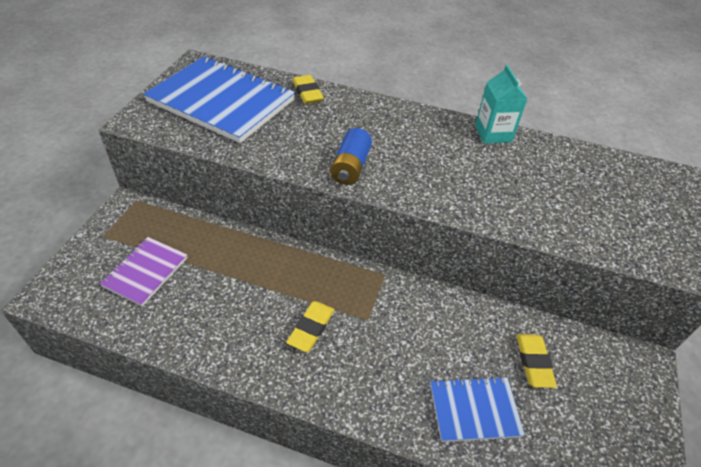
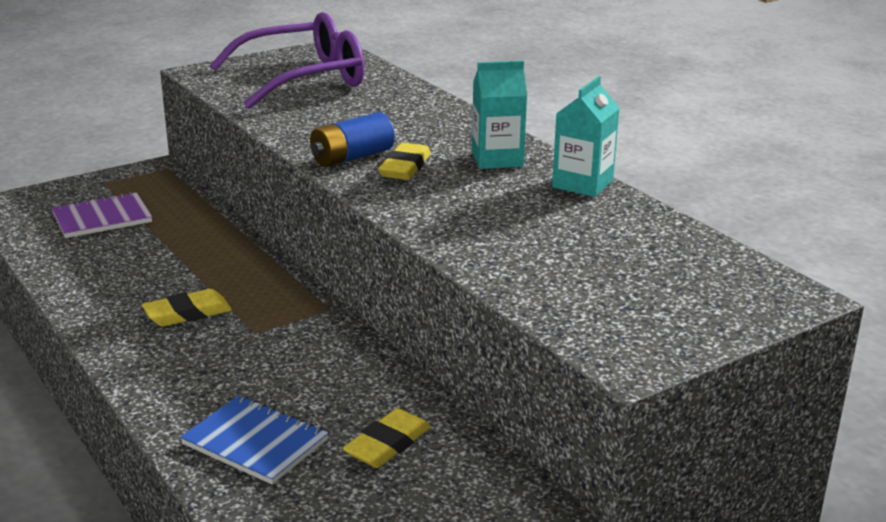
camera: 40 degrees right, 20 degrees down
blue notebook [143,56,295,143] -> purple glasses [210,12,364,109]
yellow eraser [292,75,324,104] -> yellow eraser moved to [378,143,431,180]
none -> turquoise carton [472,61,527,169]

